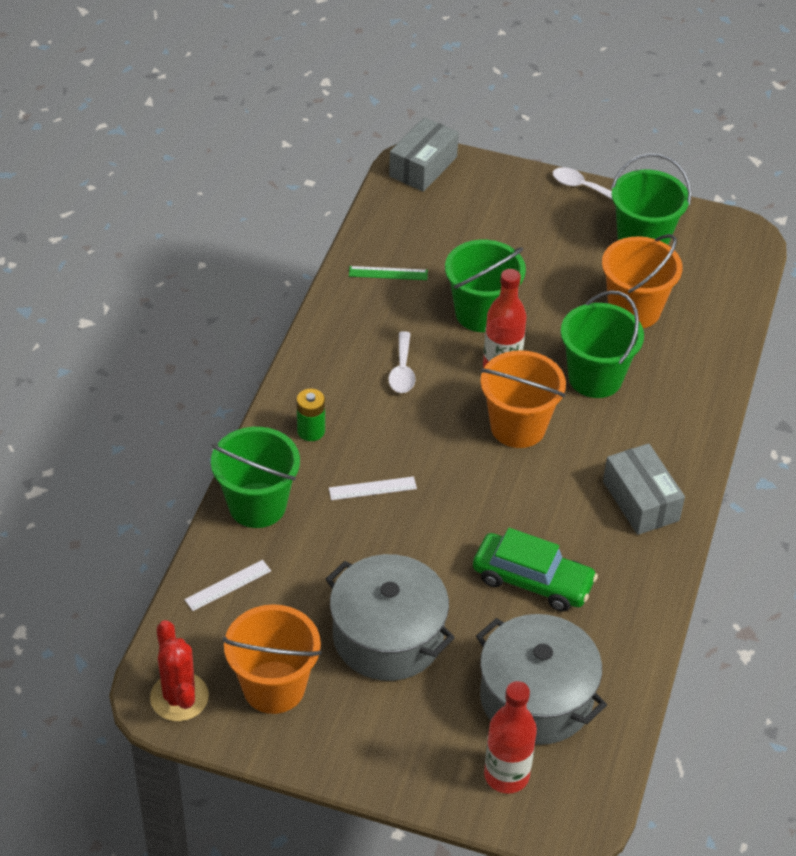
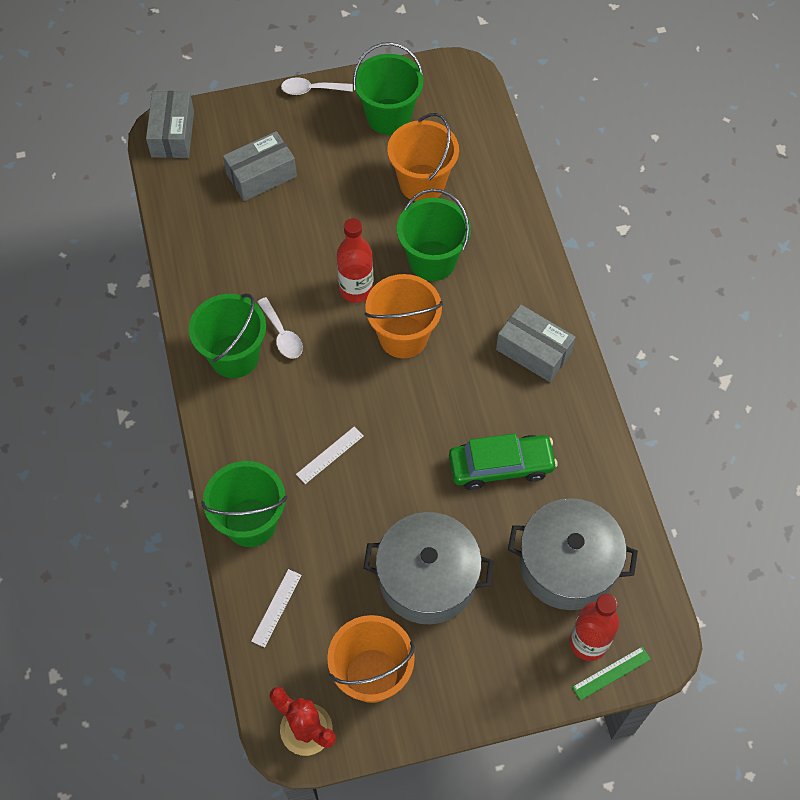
camera: 30 degrees left, 15 degrees up
green battery [296,389,325,441] -> none
green ruler [349,266,428,280] -> green ruler moved to [572,646,651,700]
green bucket [445,240,526,332] -> green bucket moved to [189,293,266,378]
none -> grey box [223,131,297,201]

